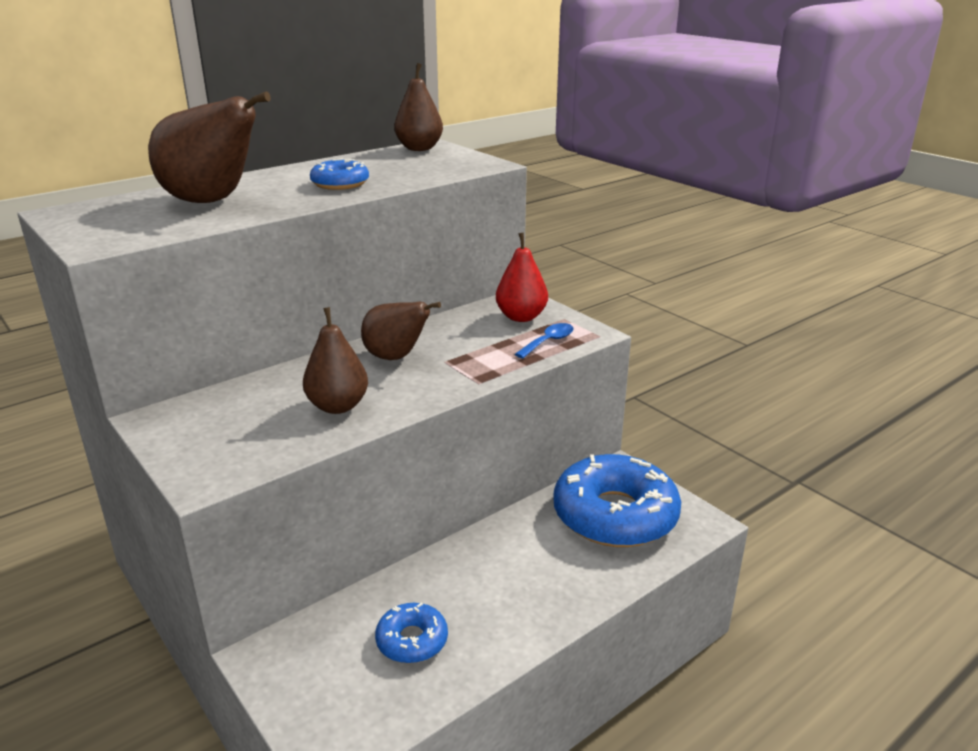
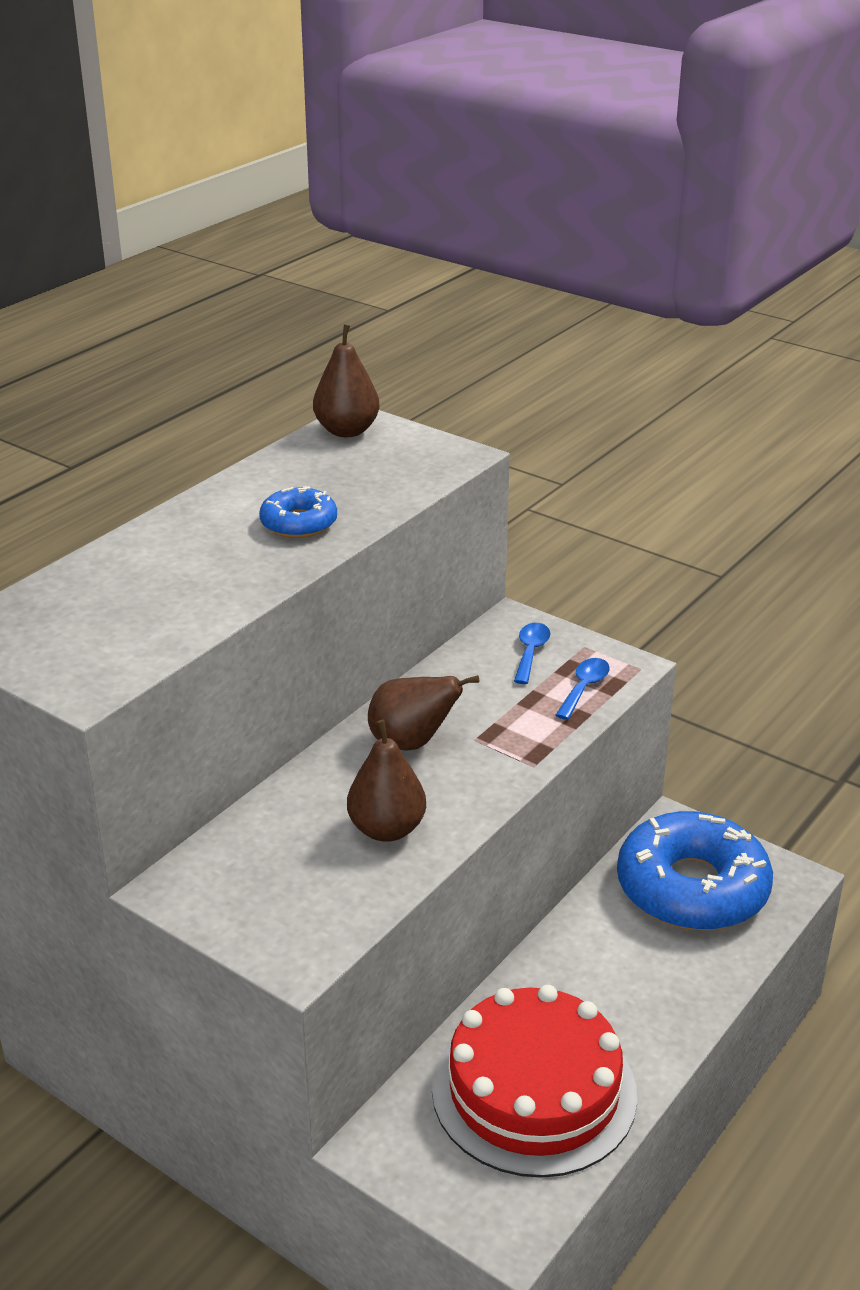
camera: 15 degrees left, 5 degrees up
brown pear [148,92,271,203] -> none
blue donut [375,602,448,663] -> red cake [432,985,637,1178]
red pear [496,233,548,322] -> blue spoon [514,623,550,684]

